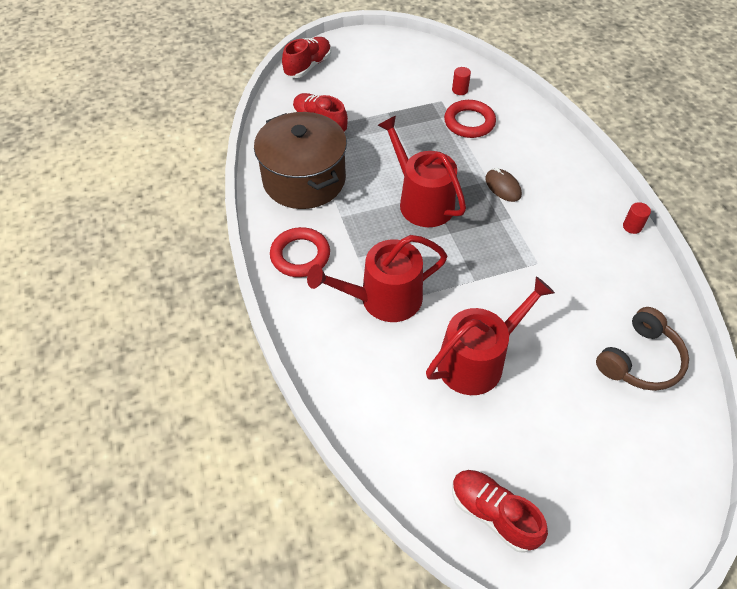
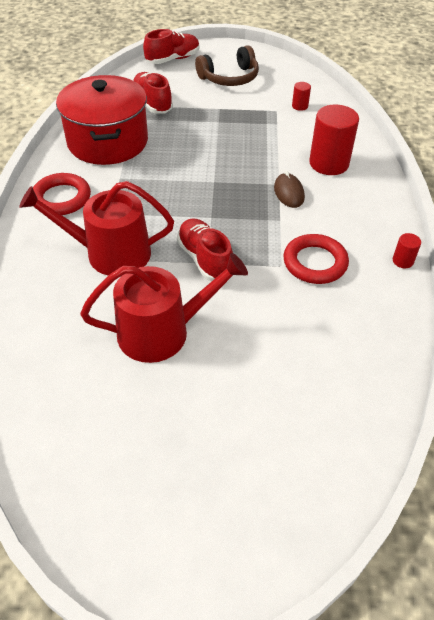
camera: 20 degrees right, 5 degrees down
brown pot [254,112,347,209] -> red pot [56,75,148,165]
red watering can [378,116,466,227] -> none
red ring [444,100,496,138] -> red ring moved to [283,234,349,284]
red shoe [452,470,548,553] -> red shoe moved to [177,218,233,281]
brown headphones [596,307,689,391] -> brown headphones moved to [195,45,259,86]
none -> red cylinder [309,105,359,175]

